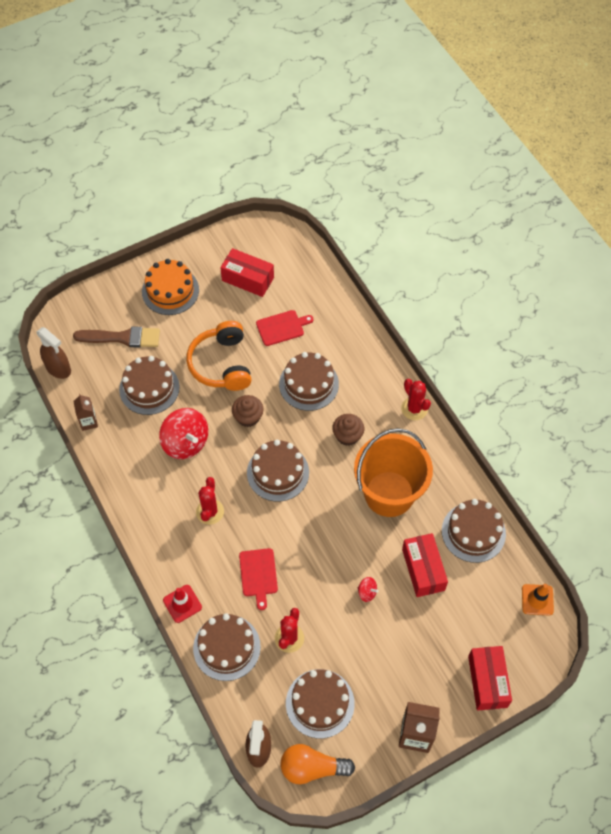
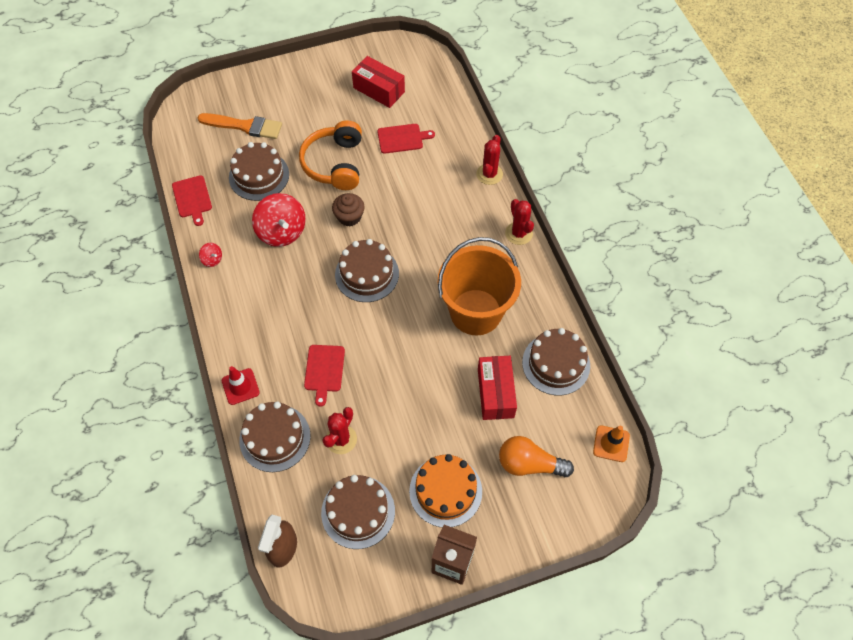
camera: 10 degrees right, 0 degrees up
brown spray bottle [36,327,71,379] -> none
brown brush [73,326,160,348] -> orange brush [197,113,282,139]
brown carton [73,394,98,431] -> red cutting board [172,175,212,226]
orange cake [142,259,199,315] -> orange cake moved to [409,454,482,527]
red cactus [196,477,224,525] -> red cactus moved to [476,135,503,185]
brown cake [279,352,339,411] -> none
orange light bulb [281,744,355,784] -> orange light bulb moved to [499,436,574,477]
brown cupcake [332,414,364,446] -> none
red spinning top [358,577,378,602] -> red spinning top moved to [199,243,222,267]
red box [468,646,512,711] -> none

